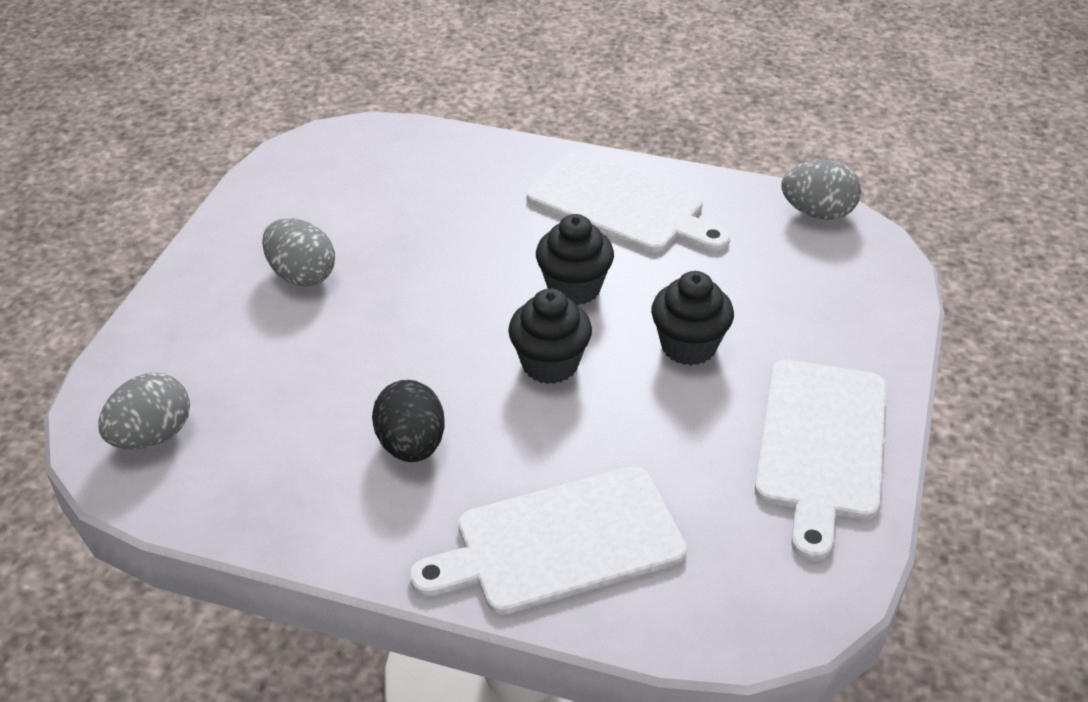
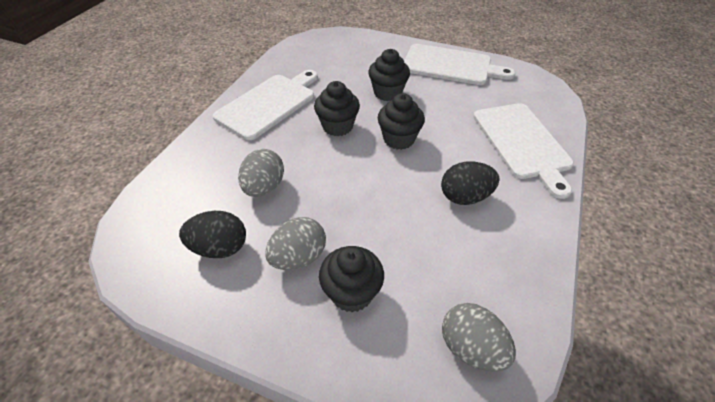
camera: 85 degrees left, 5 degrees up
grey egg [781,160,861,220] -> grey egg moved to [238,149,284,197]
none -> black egg [179,211,246,258]
none -> black cupcake [319,246,384,313]

